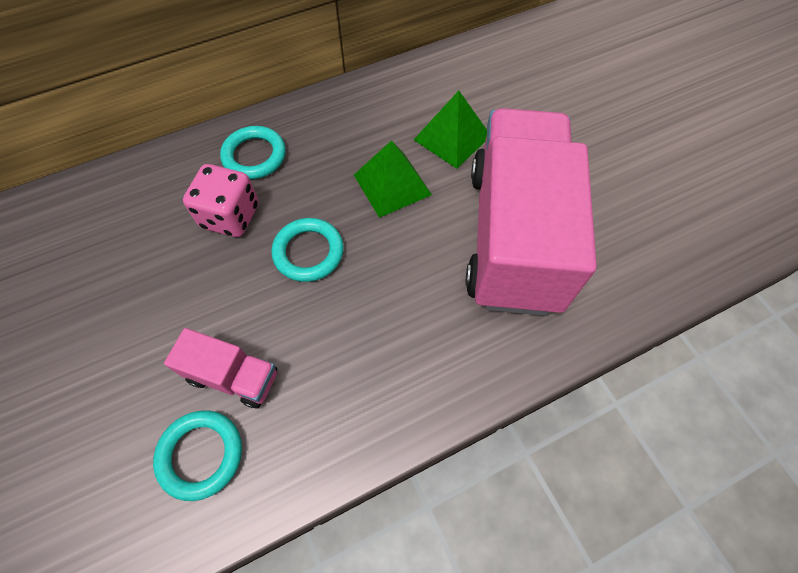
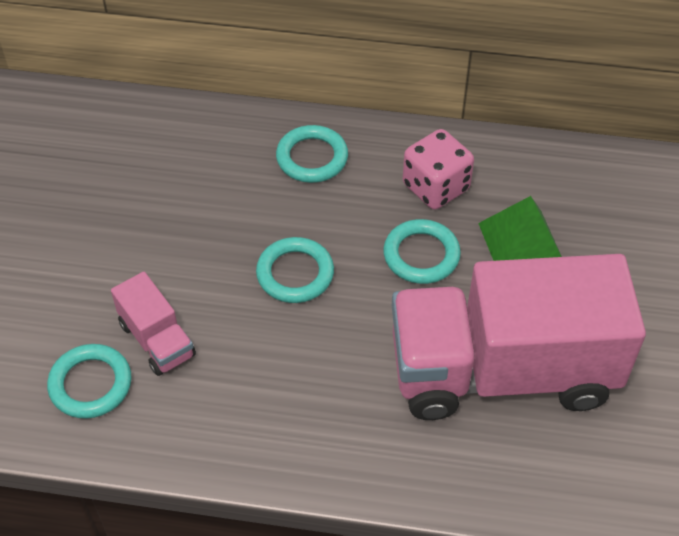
camera: 35 degrees right, 10 degrees down
pink dice [183,164,258,237] -> pink dice moved to [403,129,474,209]
green pyramid [354,140,432,218] -> turquoise ring [383,219,461,284]
pink truck [465,108,597,316] -> pink truck turned 135 degrees counterclockwise [392,254,646,420]

